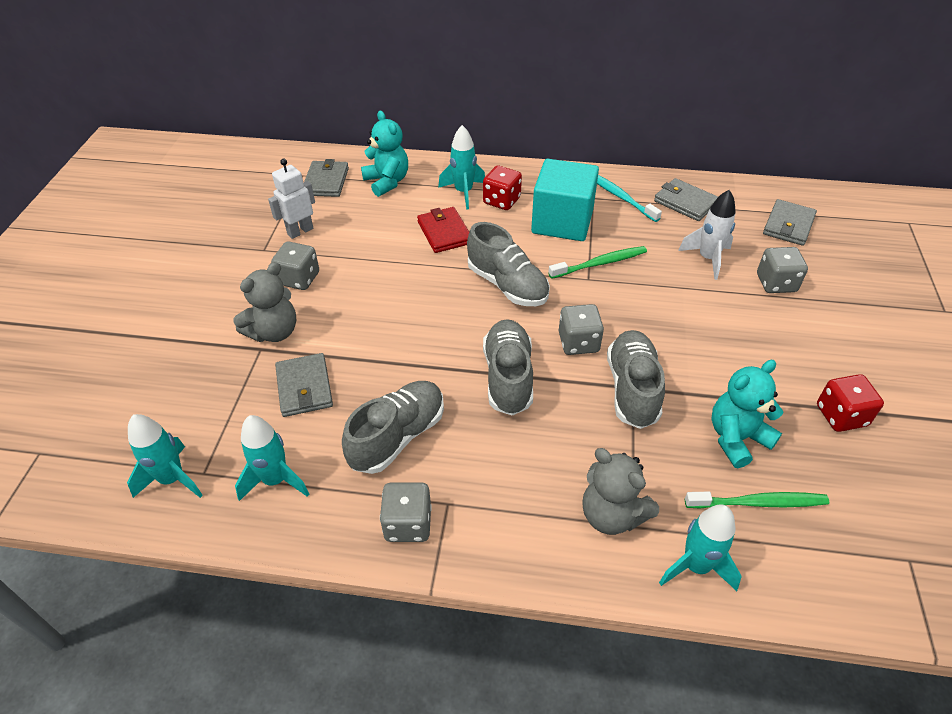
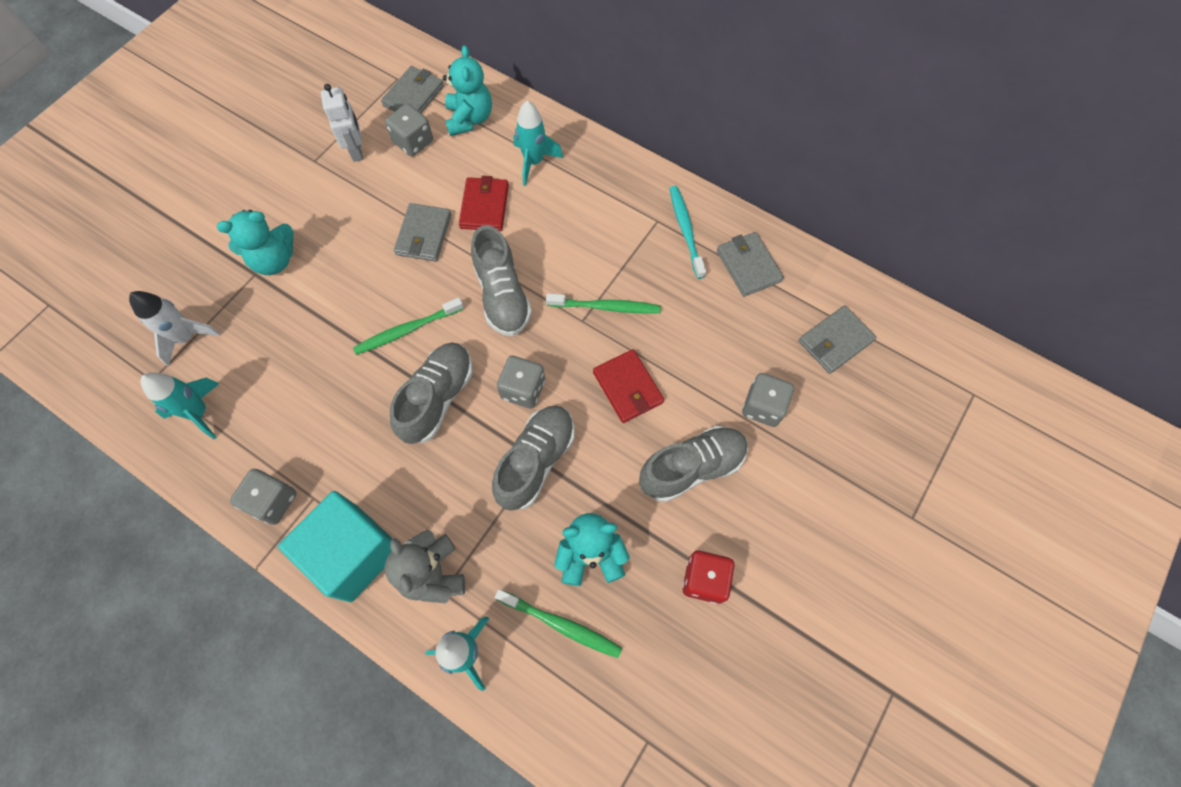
camera: 25 degrees right, 20 degrees up
turquoise rocket [127,414,203,498] -> none
grey teddy bear [233,262,296,342] -> turquoise teddy bear [217,210,293,275]
white robot [268,159,315,239] -> white robot turned 90 degrees clockwise [321,84,363,162]
grey dice [271,241,319,290] -> grey dice moved to [385,104,433,156]
grey wallet [275,353,333,417] -> grey wallet moved to [394,203,451,262]
grey shoe [342,381,444,474] -> grey shoe moved to [639,426,748,502]
red dice [483,165,522,210] -> none
turquoise cube [531,159,599,241] -> turquoise cube moved to [278,491,392,602]
white rocket [678,190,736,280] -> white rocket moved to [129,291,221,367]
none -> green toothbrush [353,297,464,355]
none -> red wallet [593,349,664,423]

